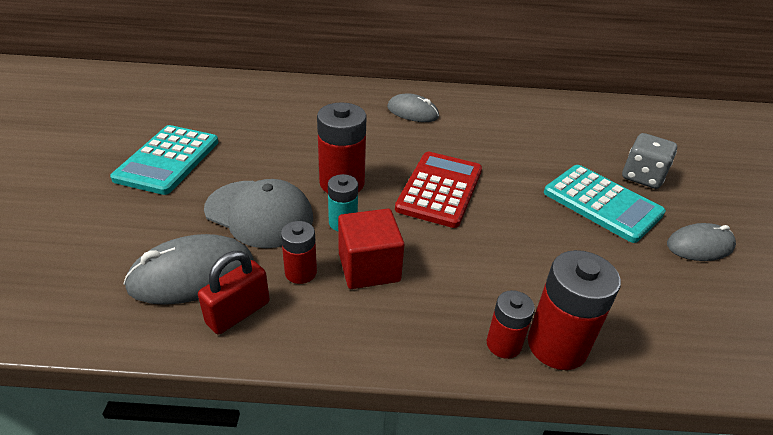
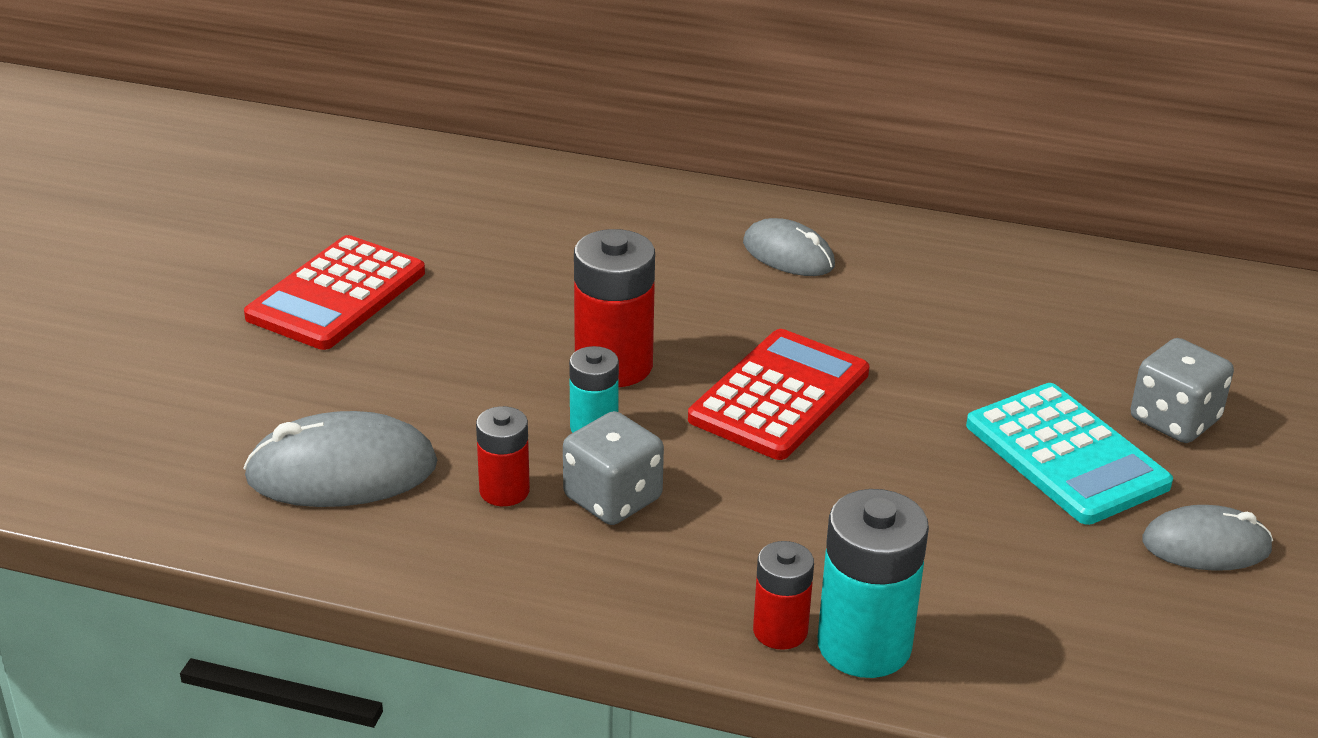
camera: 15 degrees right, 5 degrees down
turquoise calculator [110,125,218,195] -> red calculator [244,235,425,350]
red padlock [198,251,270,335] -> none
grey cap [204,179,313,248] -> none
red cube [338,209,404,289] -> grey dice [563,411,664,525]
red battery [528,250,621,370] -> turquoise battery [818,489,929,678]

